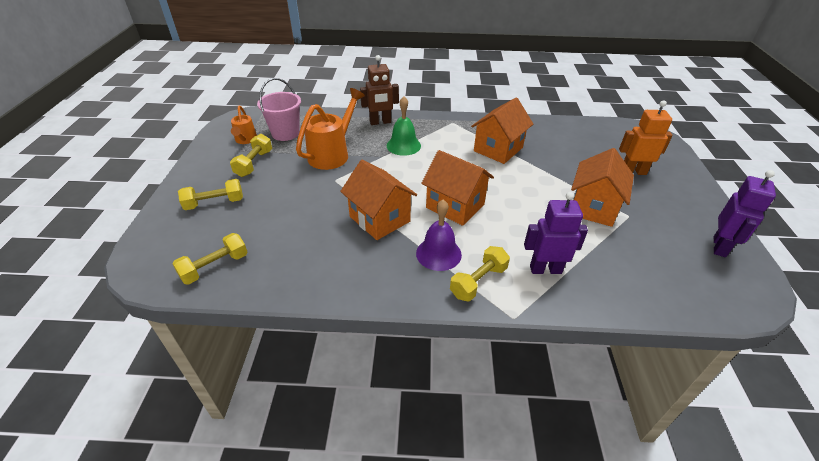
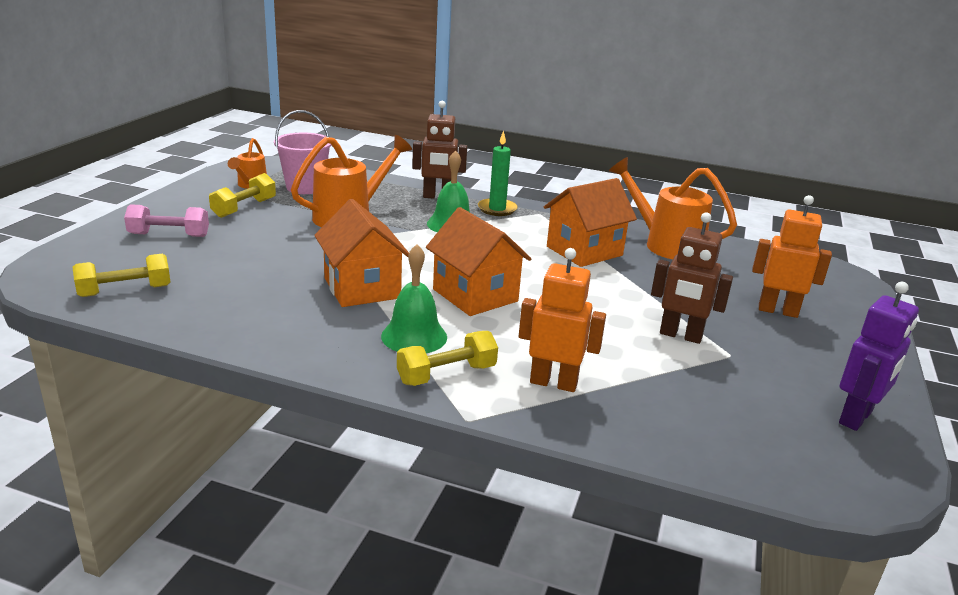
camera: 15 degrees right, 15 degrees down
yellow dumbbell [178,179,243,210] -> pink dumbbell [124,204,209,237]
purple bell [416,200,462,271] -> green bell [381,244,447,353]
purple robot [524,192,588,274] -> orange robot [519,248,606,392]
orange house [571,148,634,227] -> brown robot [651,212,733,344]
none -> green candle [478,131,518,216]
none -> orange watering can [609,157,737,259]

